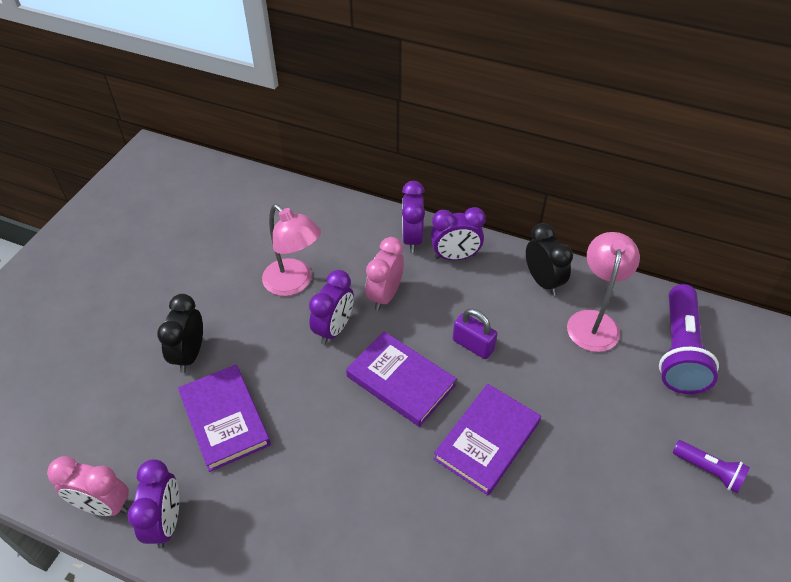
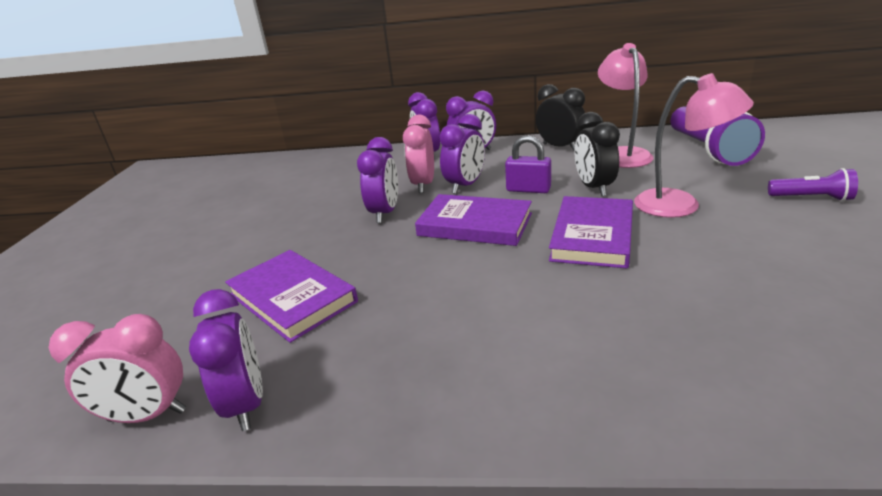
camera: 15 degrees left, 20 degrees down
black clock [157,294,203,373] -> black clock moved to [575,112,620,196]
pink lamp [262,204,321,296] -> pink lamp moved to [634,73,754,218]
none -> purple clock [439,114,485,194]

